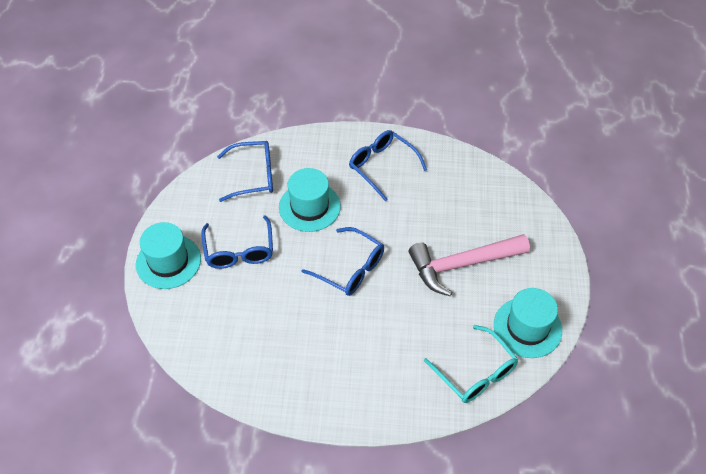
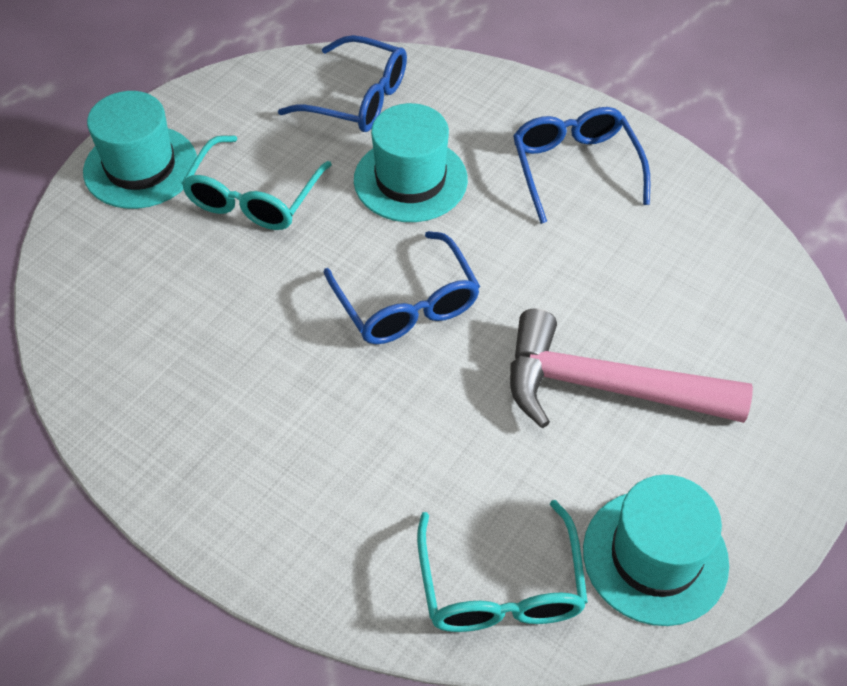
camera: 30 degrees right, 0 degrees up
blue glasses [201,215,273,269] -> turquoise glasses [181,135,332,230]

